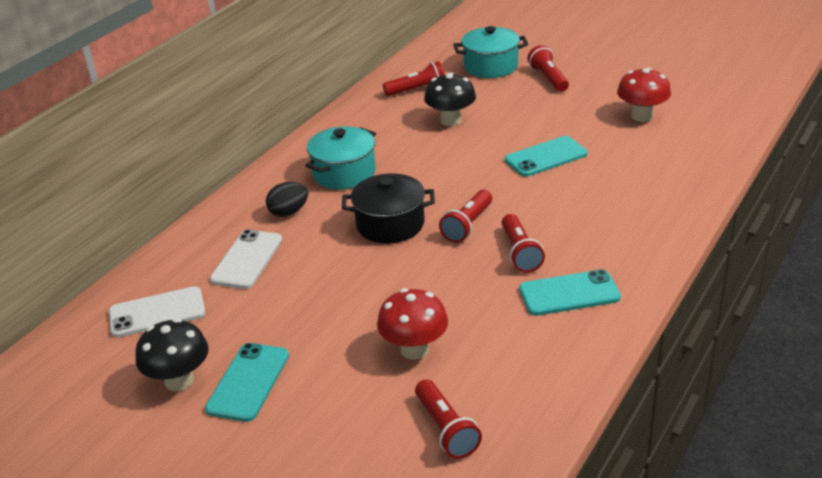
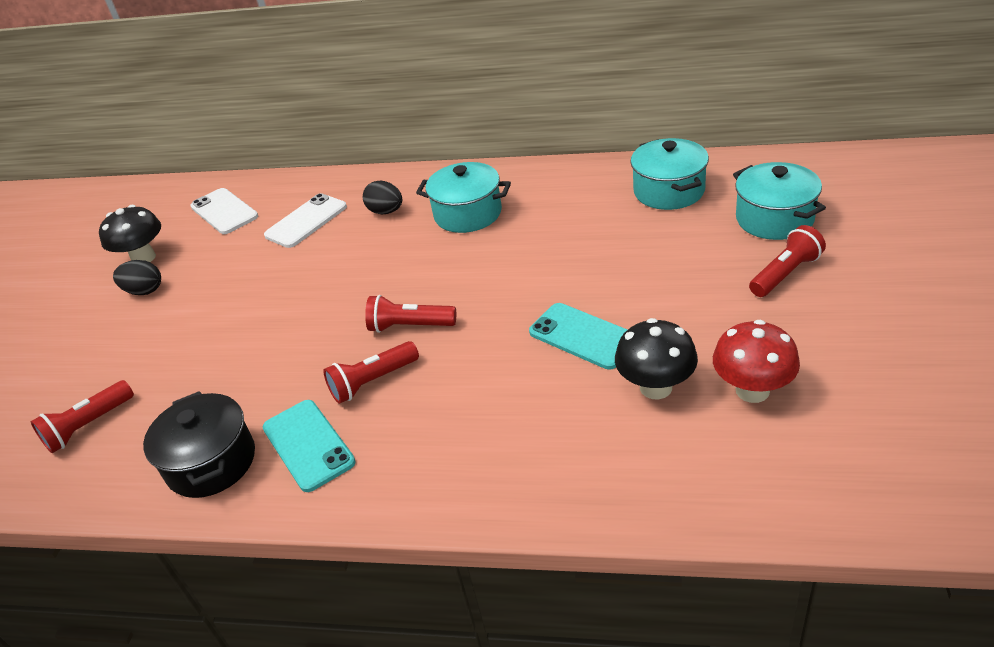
camera: 70 degrees right, 5 degrees up
turquoise phone [205,343,289,422] -> black egg [113,260,161,295]
white phone [210,229,282,289] -> white phone turned 45 degrees counterclockwise [264,193,347,248]
black pot [342,173,435,244] -> black pot moved to [143,391,255,498]
red mushroom [377,288,448,360] -> none
red flashlight [383,61,445,96] -> turquoise pot [630,138,709,210]
black mushroom [424,73,476,126] -> black mushroom moved to [615,318,698,399]

